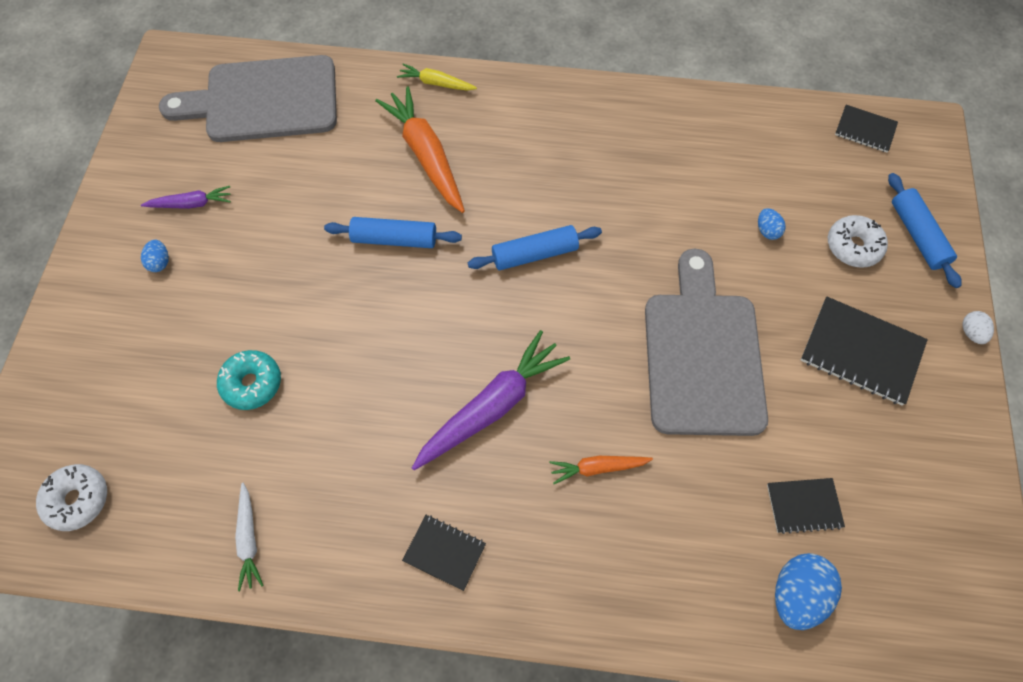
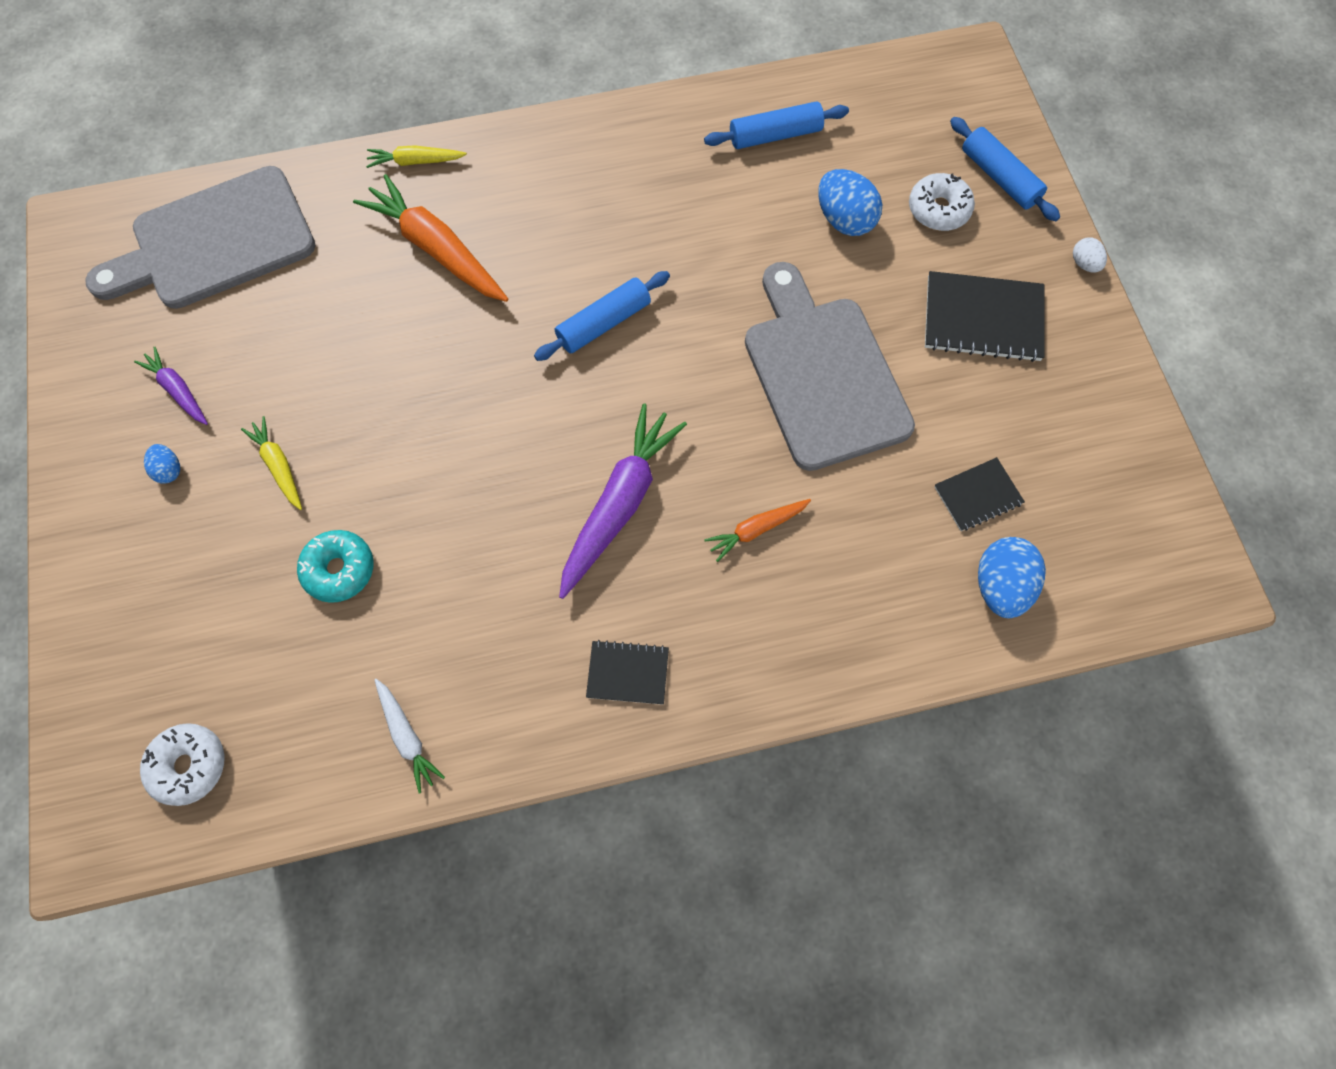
camera: 20 degrees left, 5 degrees up
purple carrot [141,186,231,209] -> purple carrot turned 105 degrees counterclockwise [134,347,208,425]
blue rolling pin [324,217,462,248] -> blue rolling pin moved to [704,101,849,149]
blue egg [758,208,786,240] -> blue egg [818,169,882,236], size x1.91
black notebook [835,105,898,152] -> none
none -> yellow carrot [241,416,302,510]

